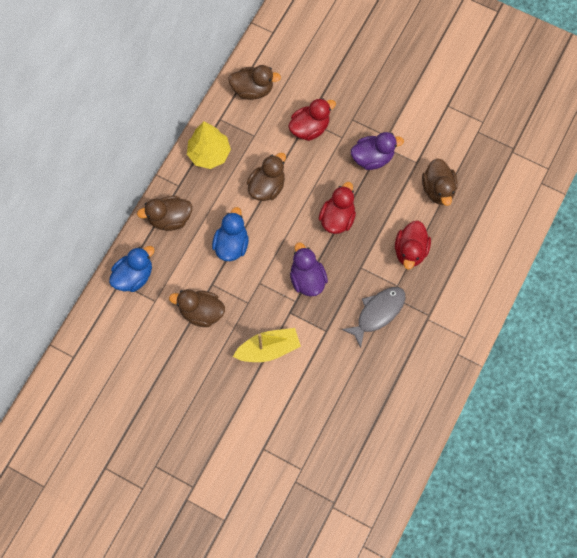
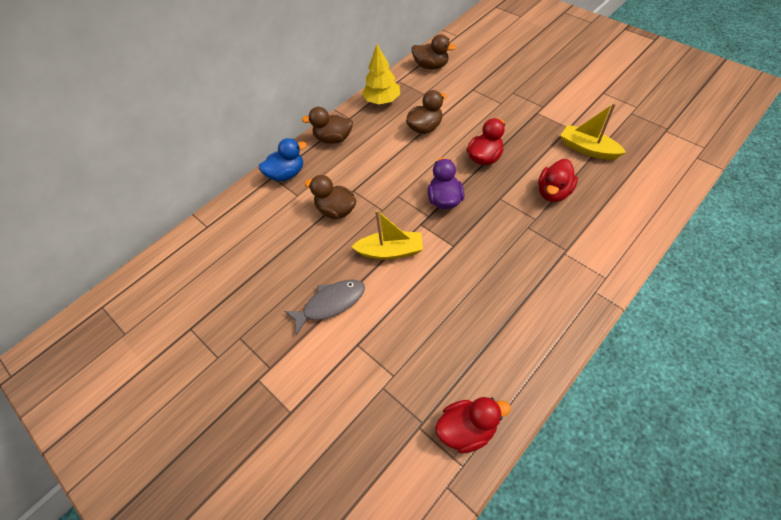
camera: 20 degrees right, 15 degrees down
blue duck [212,207,249,261] -> none
red duck [288,98,336,141] -> red duck moved to [435,397,511,454]
grey fish [342,287,405,348] -> grey fish moved to [284,280,365,336]
purple duck [351,132,404,170] -> none
brown duck [422,158,458,206] -> yellow boat [560,103,626,160]

